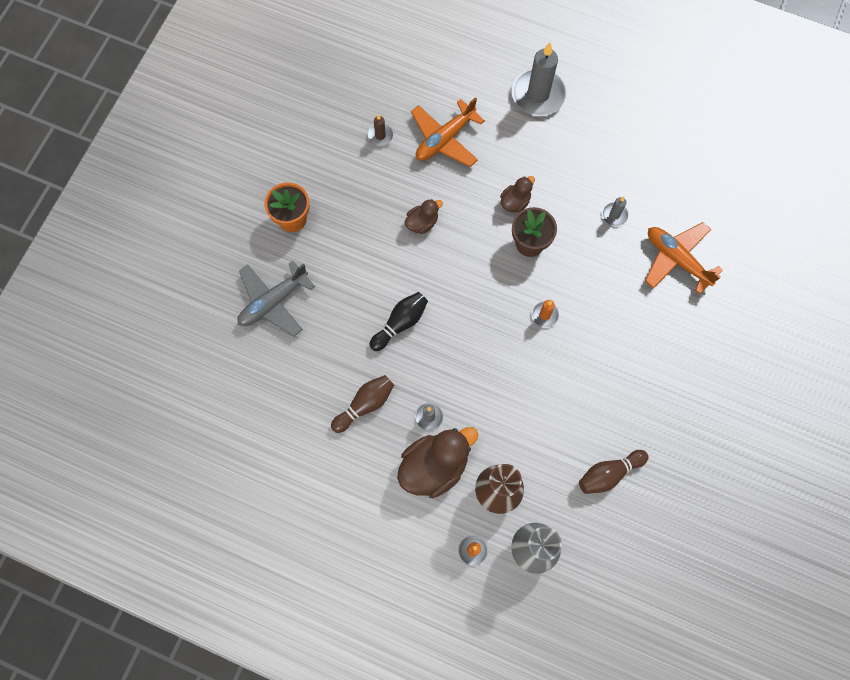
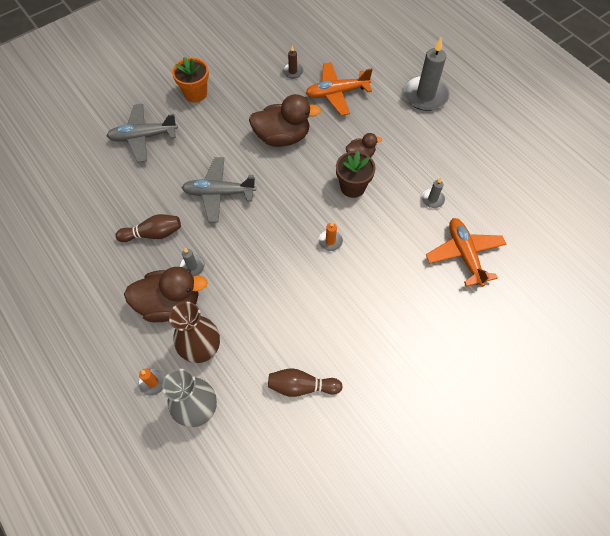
camera: 30 degrees right, 10 degrees down
black bowling pin [370,292,428,351] -> grey plane [182,157,256,223]
brown duck [404,199,443,234] -> brown duck [249,94,321,147], size x1.92

